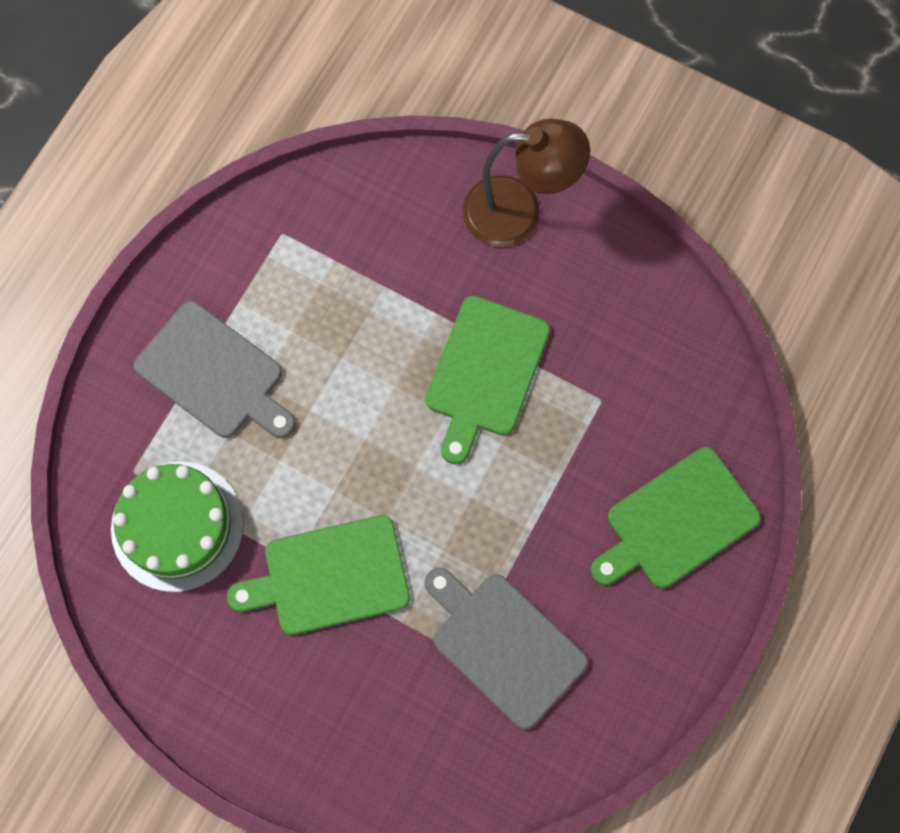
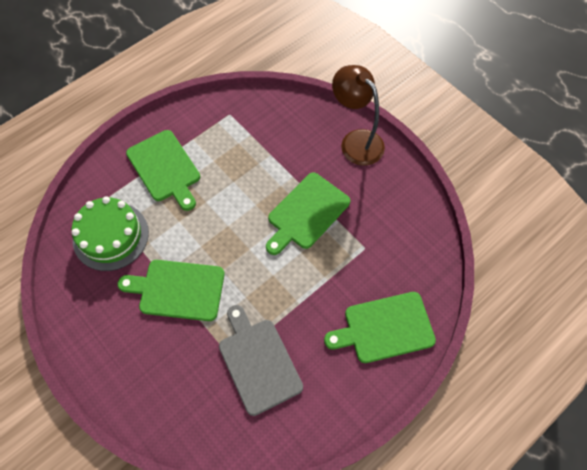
camera: 20 degrees right, 10 degrees down
grey cutting board [134,301,296,438] -> green cutting board [126,130,200,211]
brown lamp [463,119,590,247] -> brown lamp turned 150 degrees counterclockwise [332,65,385,166]

